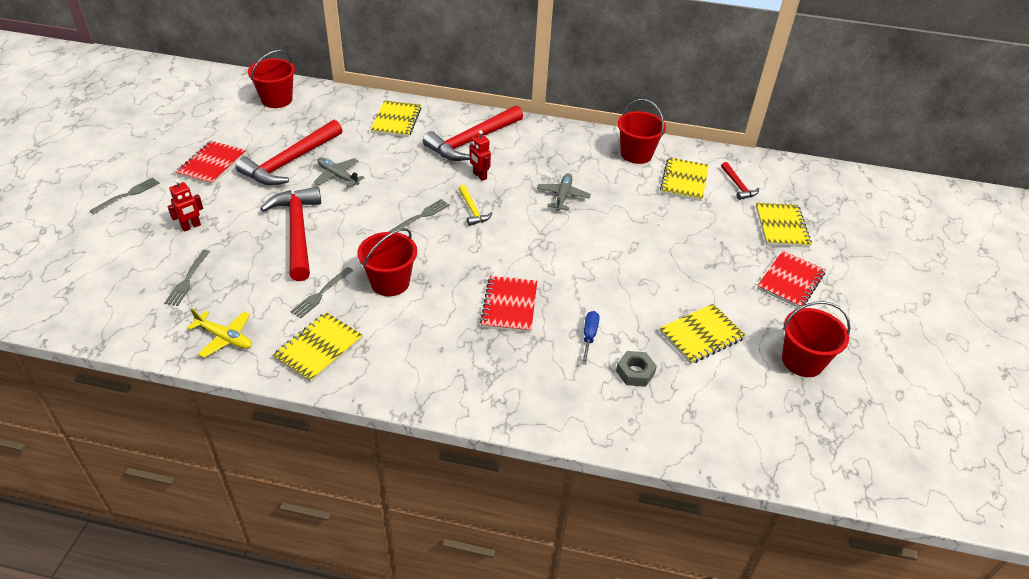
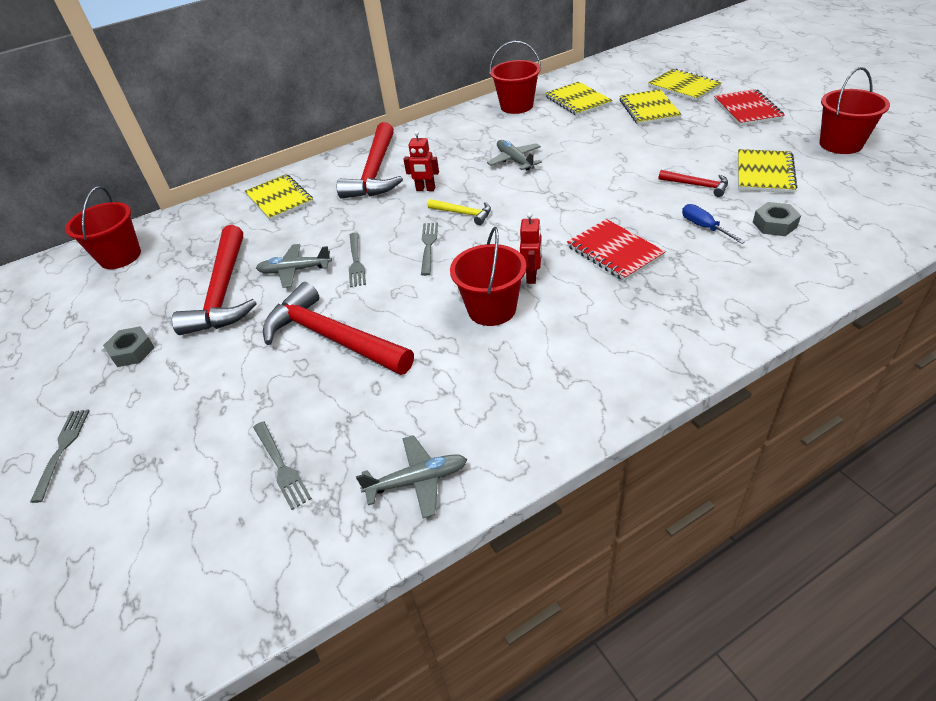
camera: 35 degrees left, 0 degrees up
red robot [168,179,203,232] -> red robot moved to [520,212,542,284]
red notebook [176,141,246,185] -> grey nut [103,326,155,367]
yellow plane [187,308,252,358] -> grey plane [356,435,467,518]
yellow notebook [273,312,363,383] -> yellow notebook moved to [619,89,682,125]
grey fork [290,267,353,318] -> grey fork moved to [349,232,366,288]
red hammer [721,162,759,200] -> red hammer moved to [659,170,728,197]

